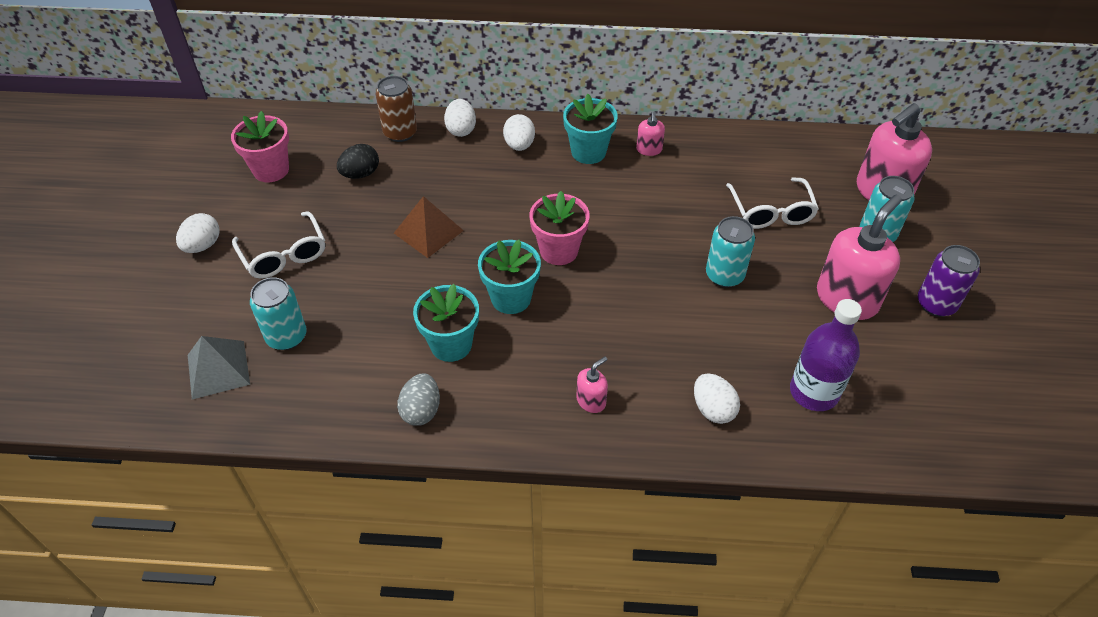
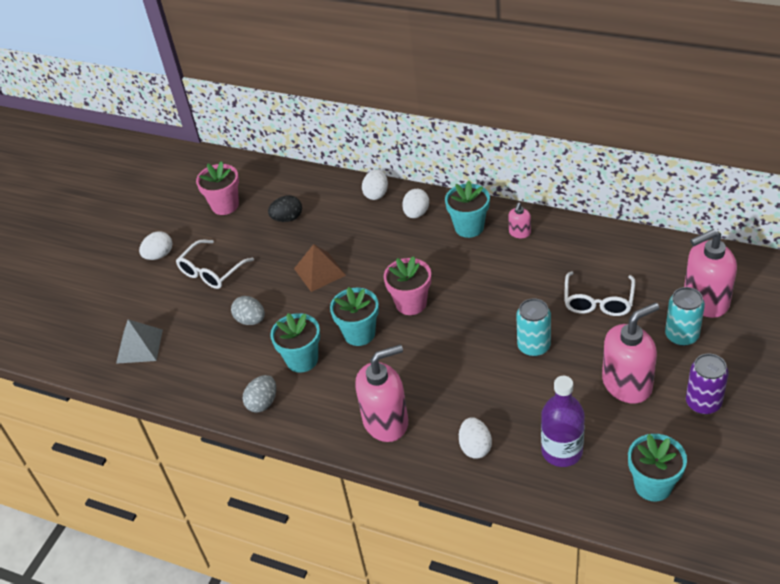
camera: 25 degrees right, 5 degrees down
white glasses [232,211,325,279] -> white glasses turned 45 degrees clockwise [176,240,254,289]
turquoise can [250,277,307,350] -> none
brown can [376,76,417,142] -> none
pink soap dispenser [576,356,608,413] -> pink soap dispenser [355,344,408,442], size x2.16
none -> grey egg [231,296,265,325]
none -> turquoise flower pot [628,434,687,501]

